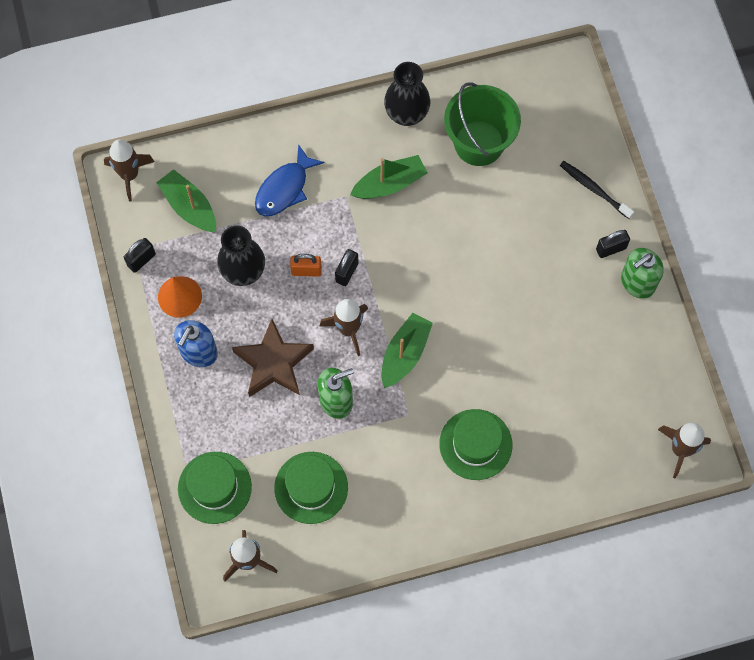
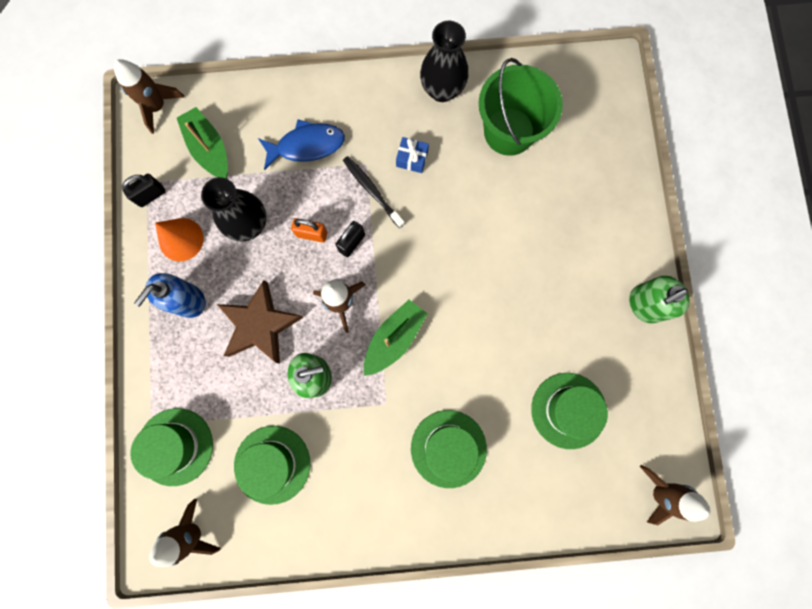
camera: 10 degrees right, 10 degrees up
blue fish [255,144,325,216] -> blue fish turned 150 degrees counterclockwise [258,120,345,170]
green boat [350,155,428,199] -> blue gift [396,137,429,173]
black toothbrush [560,161,634,219] -> black toothbrush moved to [343,156,405,228]
black padlock [596,230,630,258] -> none
none -> green hat [531,373,608,449]

